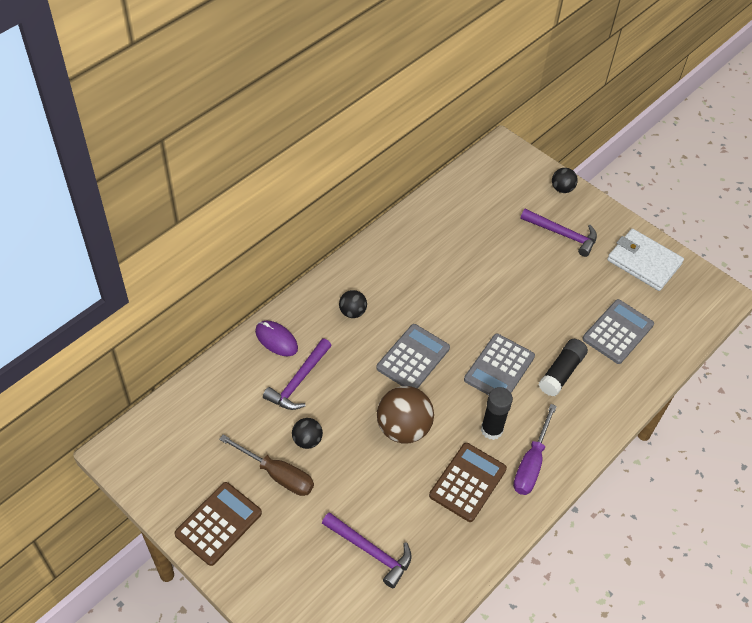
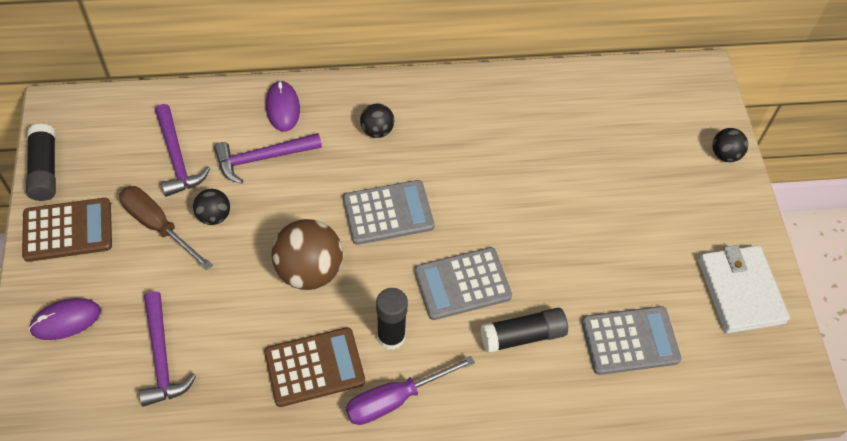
camera: 40 degrees right, 5 degrees up
brown screwdriver [219,435,314,496] -> brown screwdriver turned 150 degrees clockwise [119,186,213,270]
purple hammer [520,209,597,257] -> purple hammer moved to [155,104,210,197]
none -> black glue stick [26,123,56,201]
none -> purple mouse [29,298,101,340]

